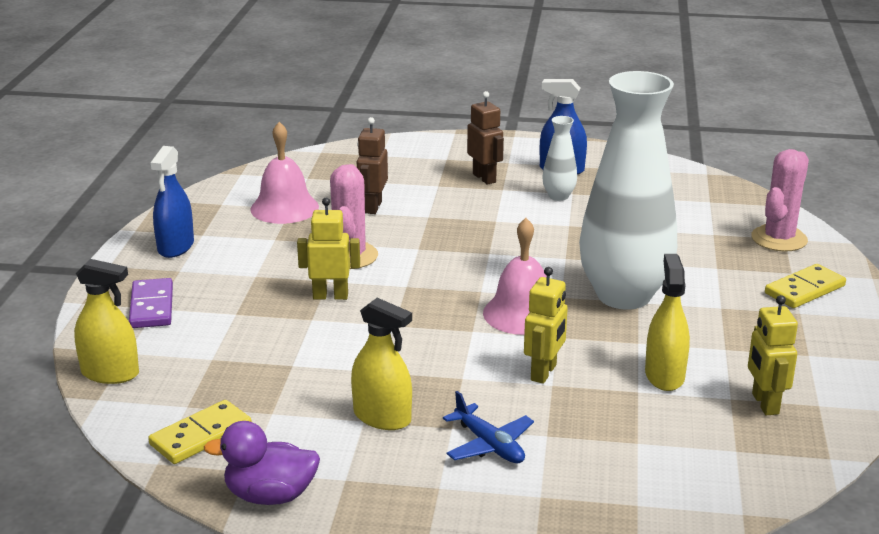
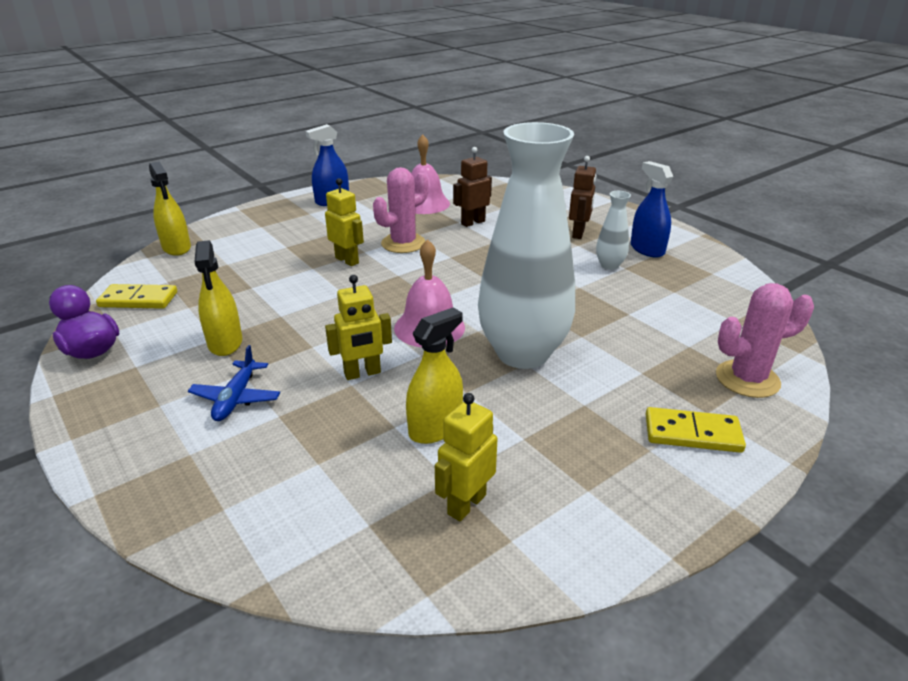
camera: 45 degrees right, 5 degrees up
purple domino [129,278,173,328] -> none

